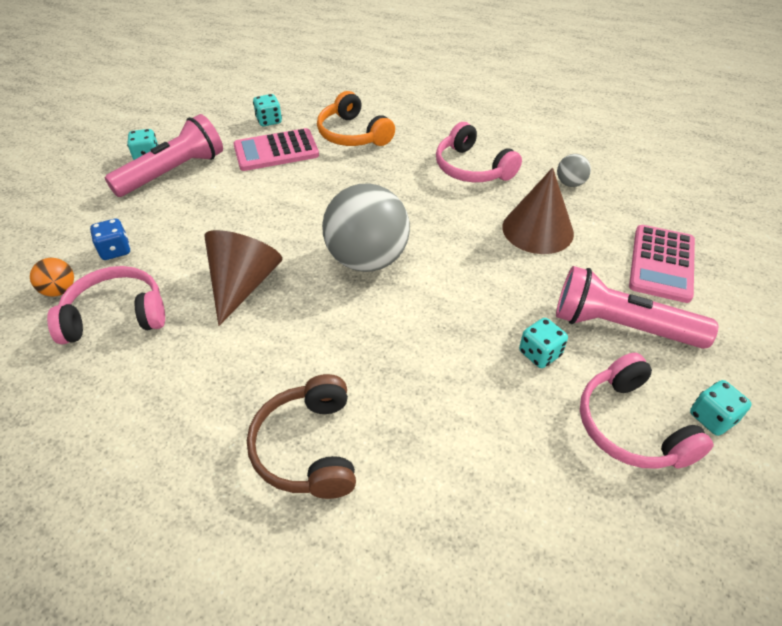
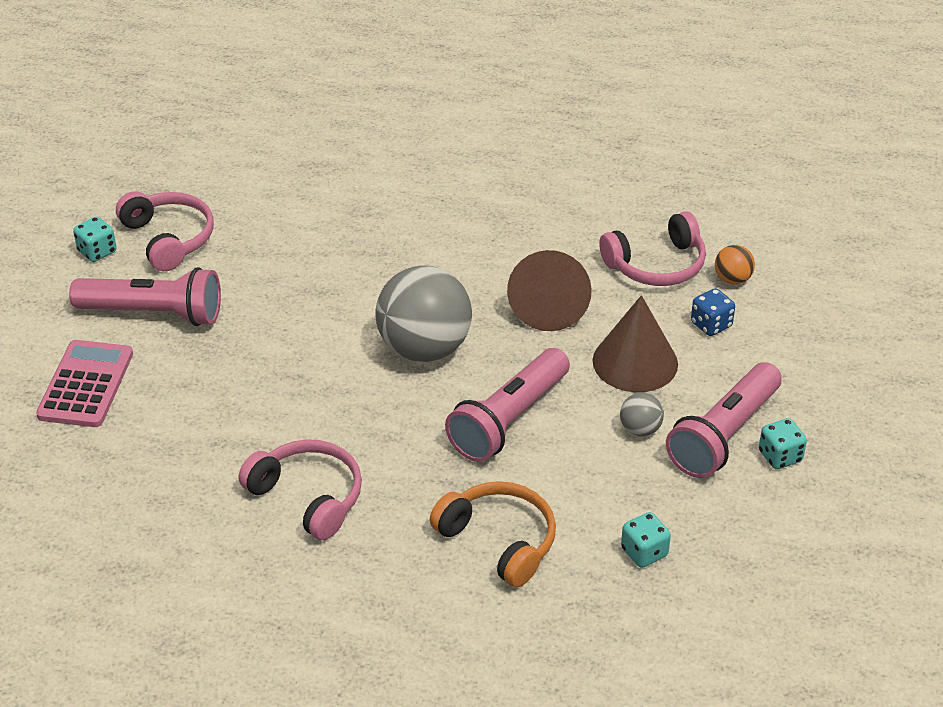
camera: 170 degrees right, 5 degrees down
pink calculator [233,128,319,171] -> none
brown headphones [247,374,356,499] -> none
brown cone [502,168,574,254] -> brown cone moved to [593,295,678,392]
turquoise dice [519,318,568,368] -> none
grey ball [557,154,591,187] -> grey ball moved to [620,393,664,436]
none -> pink flashlight [445,348,570,462]

